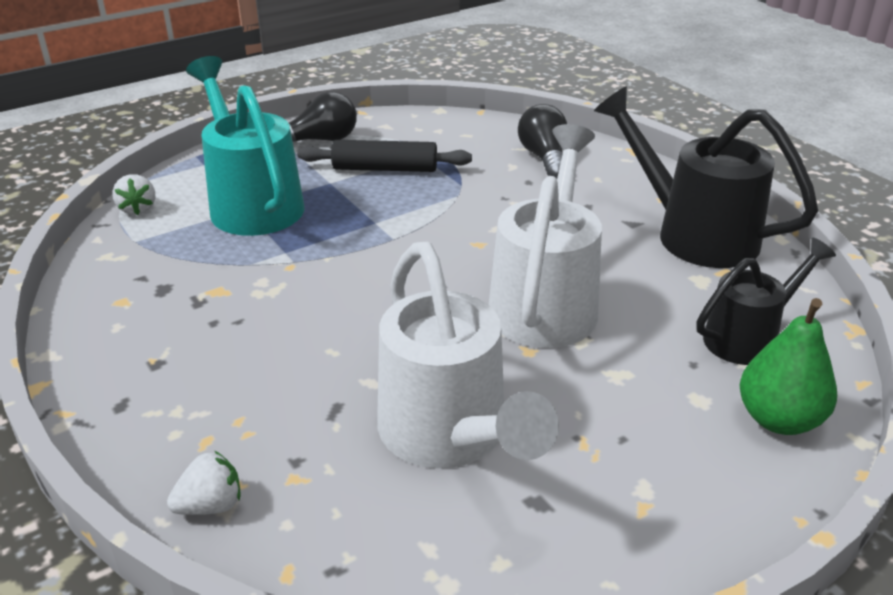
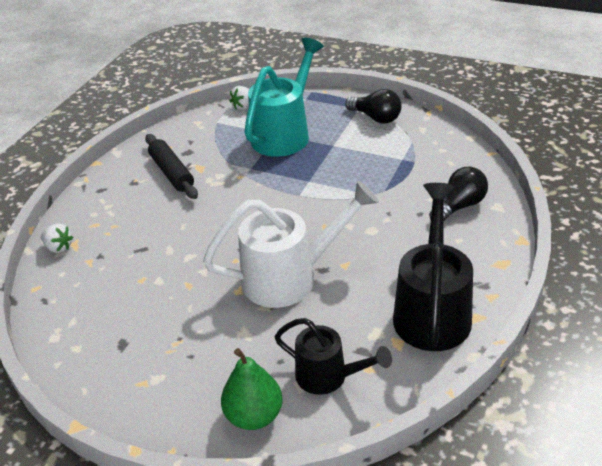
camera: 60 degrees right, 5 degrees up
black rolling pin [297,140,472,172] -> black rolling pin moved to [145,134,198,199]
white watering can [377,242,559,468] -> none

